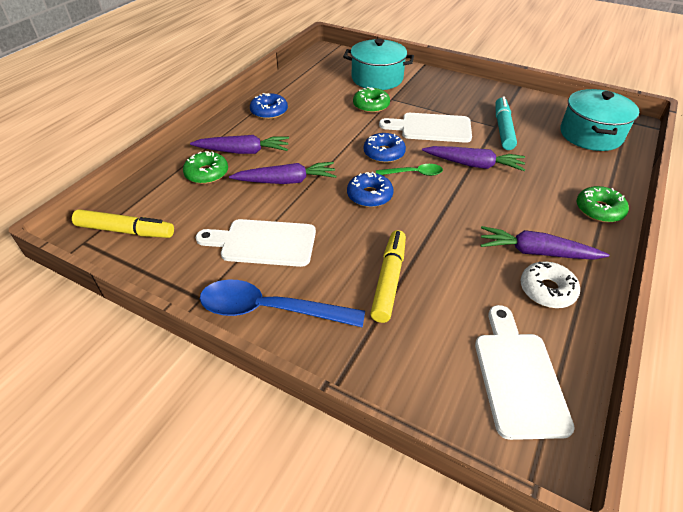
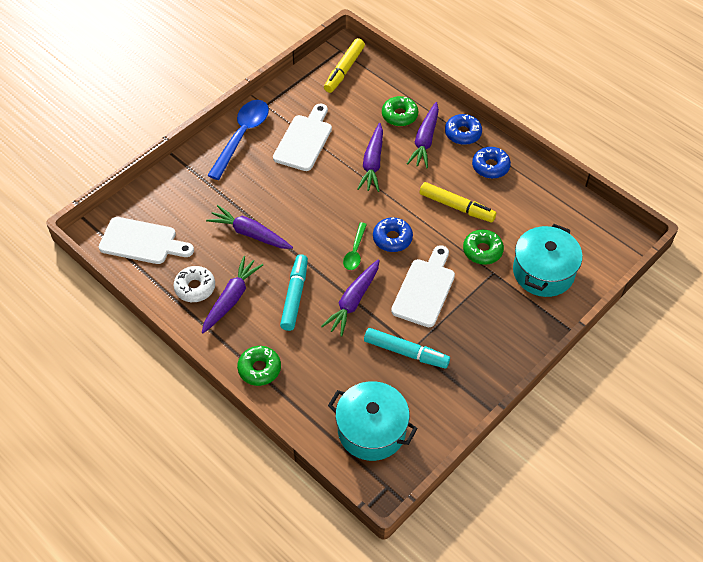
camera: 105 degrees right, 10 degrees up
blue donut [347,172,393,207] -> blue donut moved to [445,114,482,145]
yellow marker [370,230,406,323] -> yellow marker moved to [420,182,496,222]
none -> purple carrot [206,205,293,249]
none -> turquoise marker [280,254,308,331]

